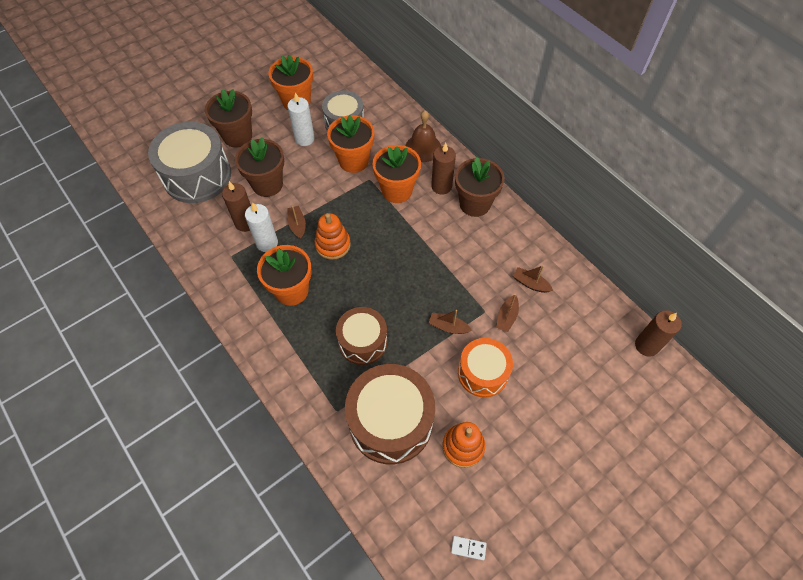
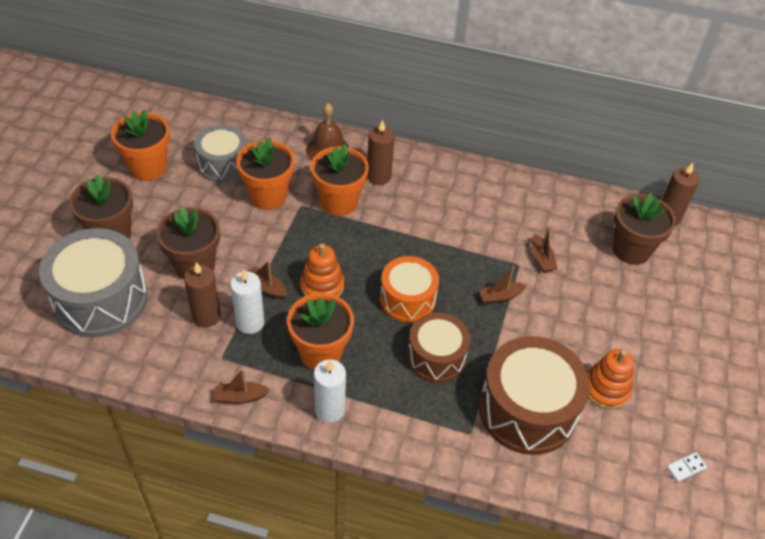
camera: 40 degrees left, 10 degrees down
white candle [287,92,315,146] -> white candle moved to [314,359,346,423]
brown flower pot [455,157,505,217] -> brown flower pot moved to [613,193,676,265]
orange drum [458,338,513,398] -> orange drum moved to [380,256,439,322]
brown boat [513,266,553,293] -> brown boat moved to [215,369,270,403]

